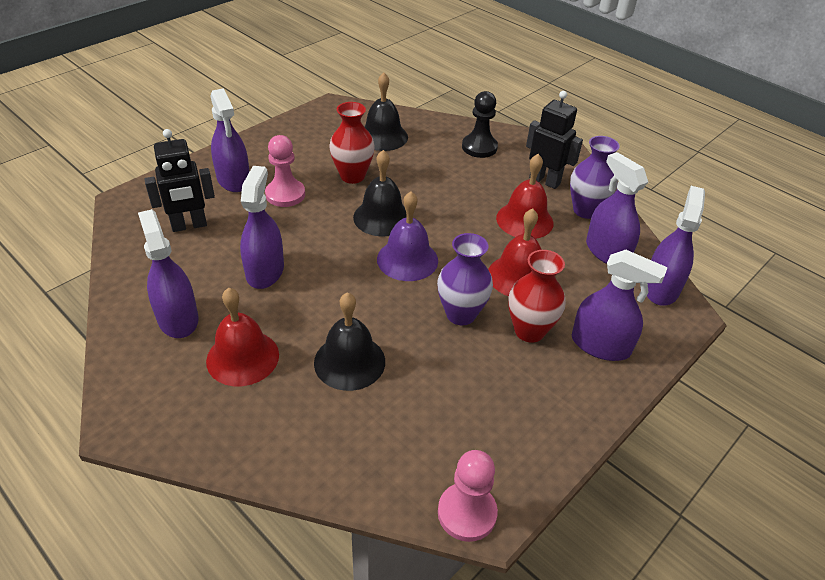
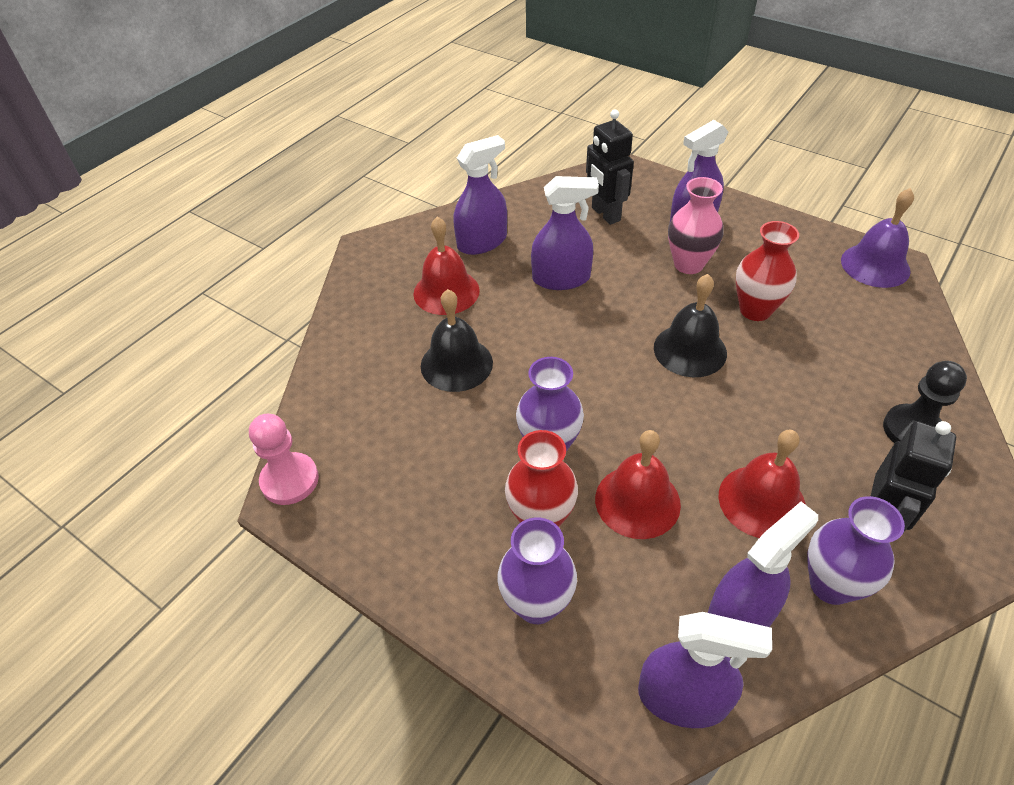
camera: 85 degrees right, 5 degrees up
pink pawn [265,135,305,207] -> pink vase [668,177,724,274]
black bell [364,73,408,151] -> none
purple bell [377,191,438,281] -> purple bell moved to [841,188,914,288]
purple spray bottle [572,250,668,361] -> purple vase [497,517,577,624]

